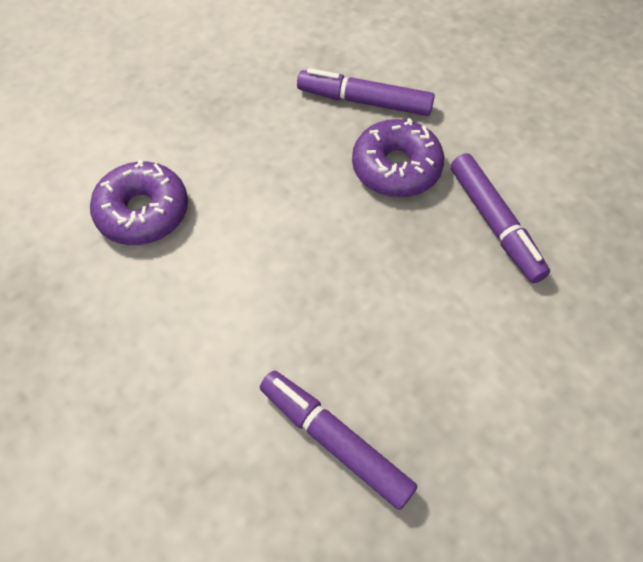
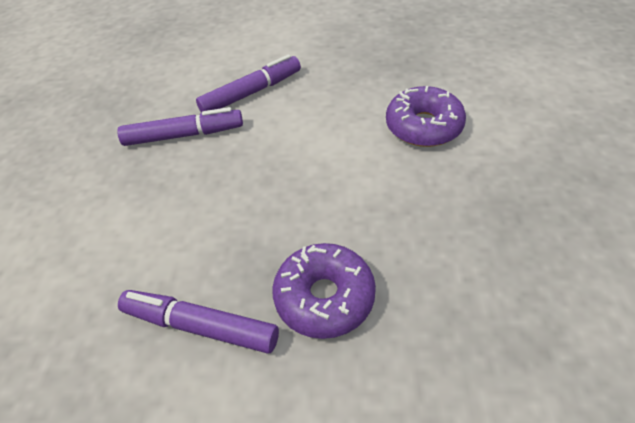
camera: 135 degrees right, 10 degrees down
purple marker [297,68,435,116] -> purple marker moved to [196,54,301,113]

